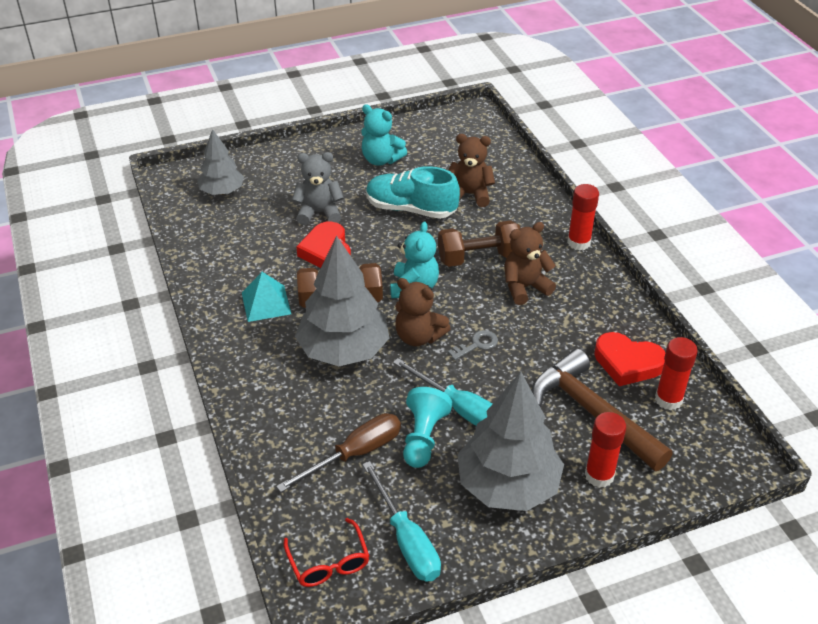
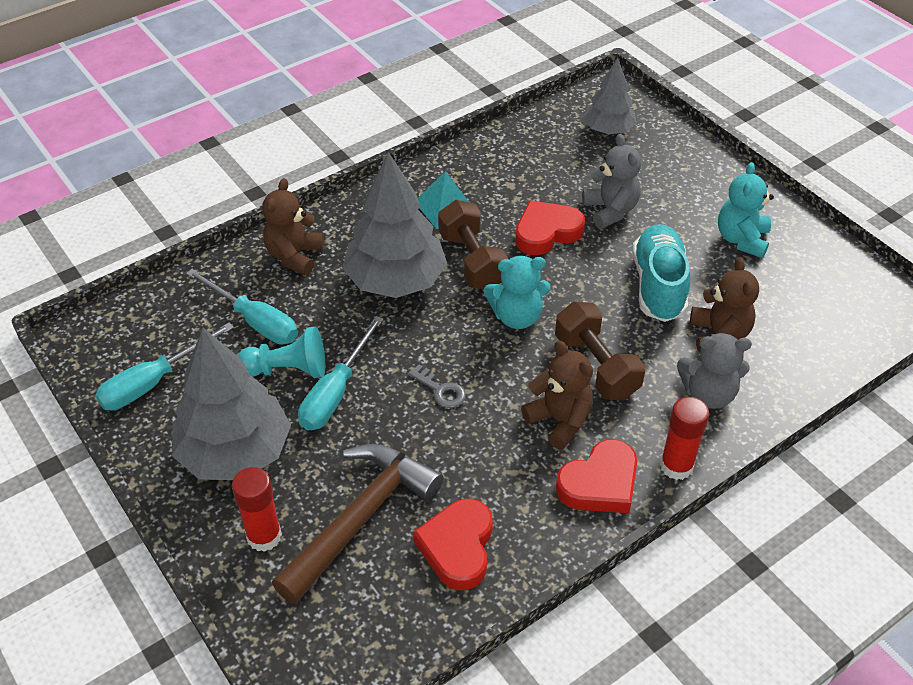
camera: 75 degrees right, 5 degrees up
brown screwdriver [276,413,401,492] -> turquoise screwdriver [186,269,298,344]
red glasses [284,518,369,587] -> none
brown teddy bear [395,278,451,347] -> brown teddy bear moved to [262,178,324,275]
red glue stick [655,337,698,410] -> none
none -> red heart [556,439,637,513]
none -> grey teddy bear [677,333,752,409]

